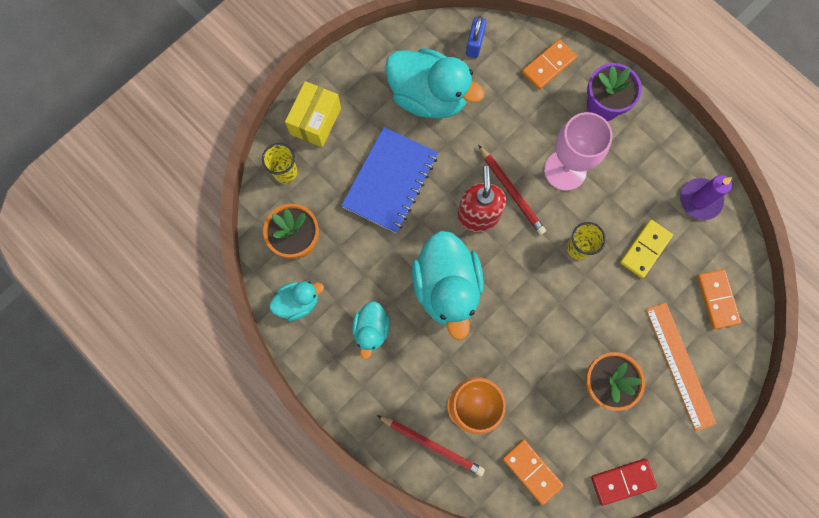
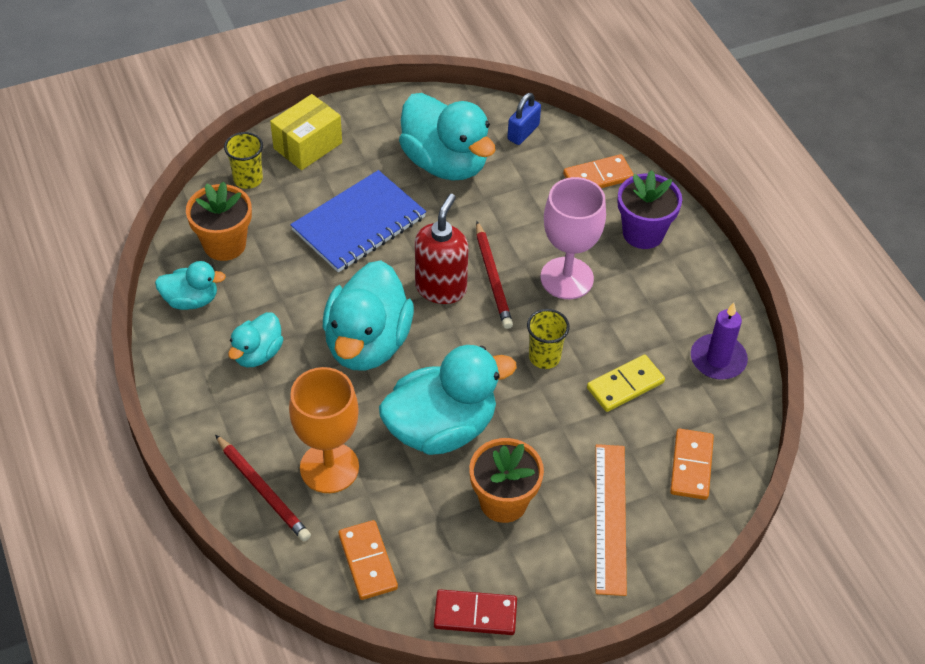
camera: 20 degrees right, 25 degrees down
none -> turquoise duck [379,345,517,455]

